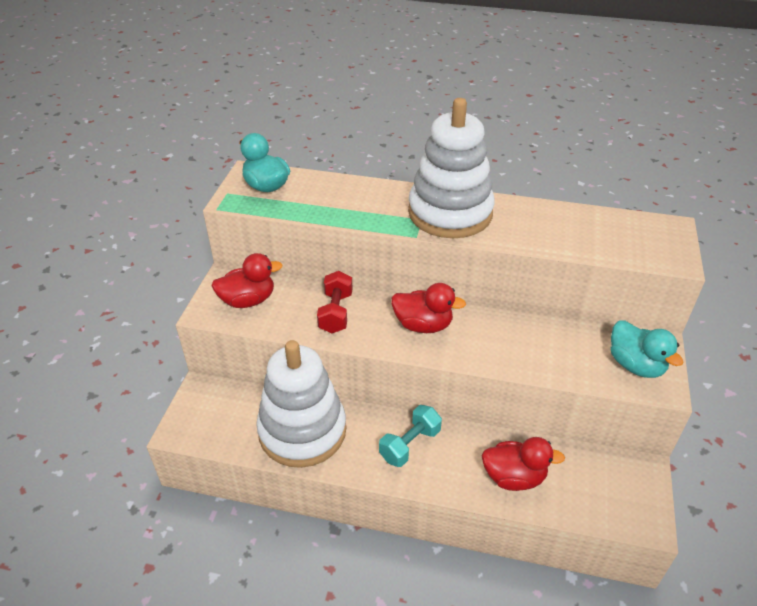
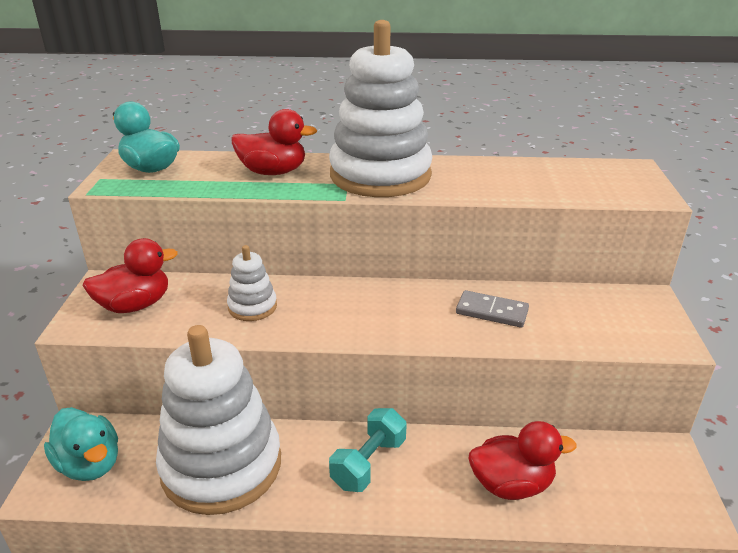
camera: 10 degrees left, 10 degrees down
red dumbbell [317,271,353,333] -> white stacking toy [227,245,277,321]
red duck [391,283,466,333] -> red duck moved to [231,109,317,175]
turquoise duck [611,320,684,378] -> turquoise duck moved to [44,407,118,481]
none -> grey domino [456,290,529,328]

